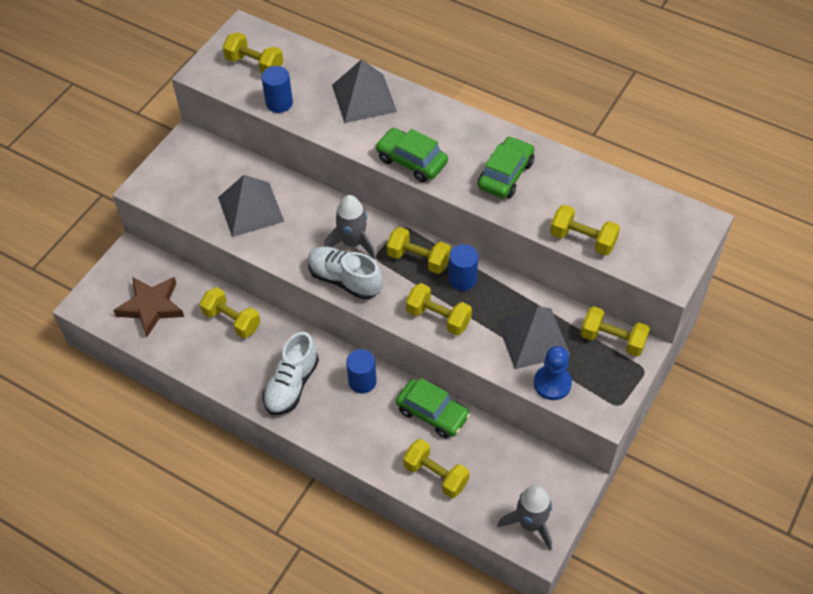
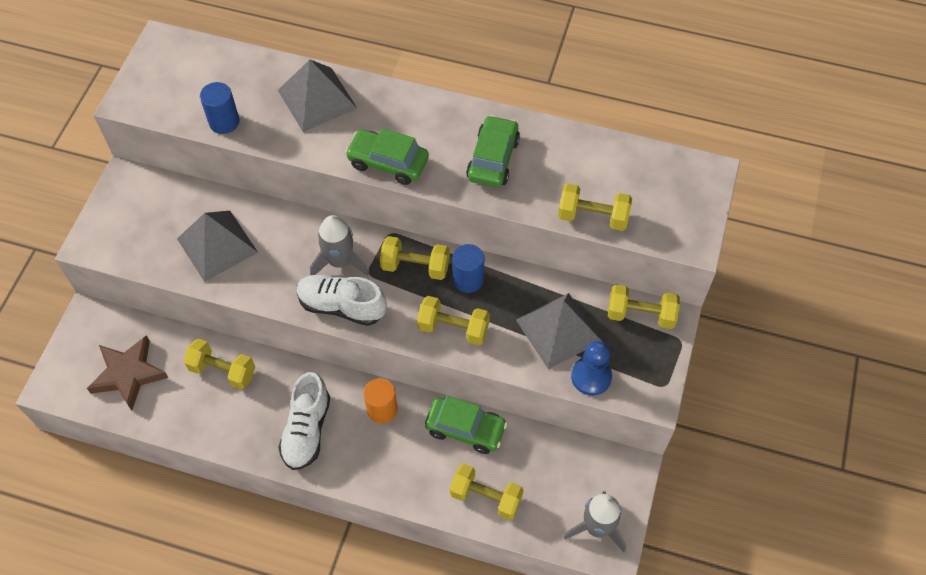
camera: 15 degrees left, 5 degrees up
yellow dumbbell [223,32,283,74] -> none
blue cylinder [346,349,377,394] -> orange cylinder [364,378,398,424]

